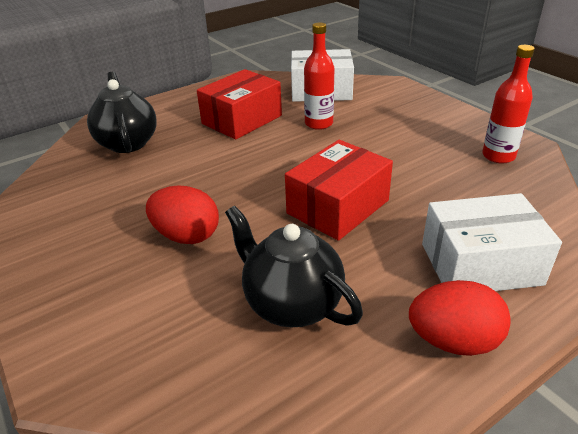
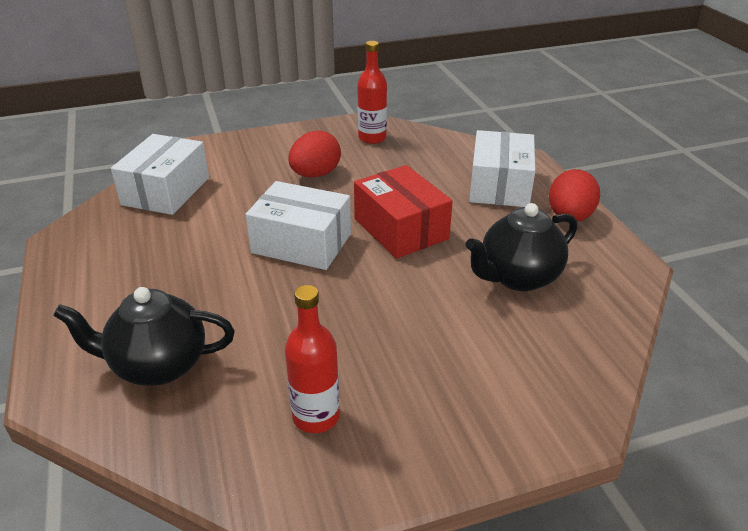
camera: 75 degrees left, 0 degrees up
red egg [146,185,219,244] -> red egg moved to [289,131,341,178]
red box [197,69,282,140] -> none
red bottle [304,22,334,130] -> red bottle moved to [285,285,340,433]
none -> white box [245,181,351,270]

